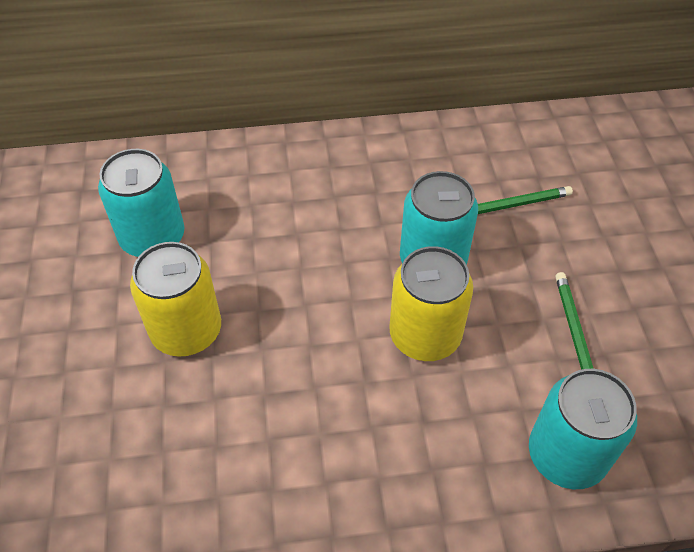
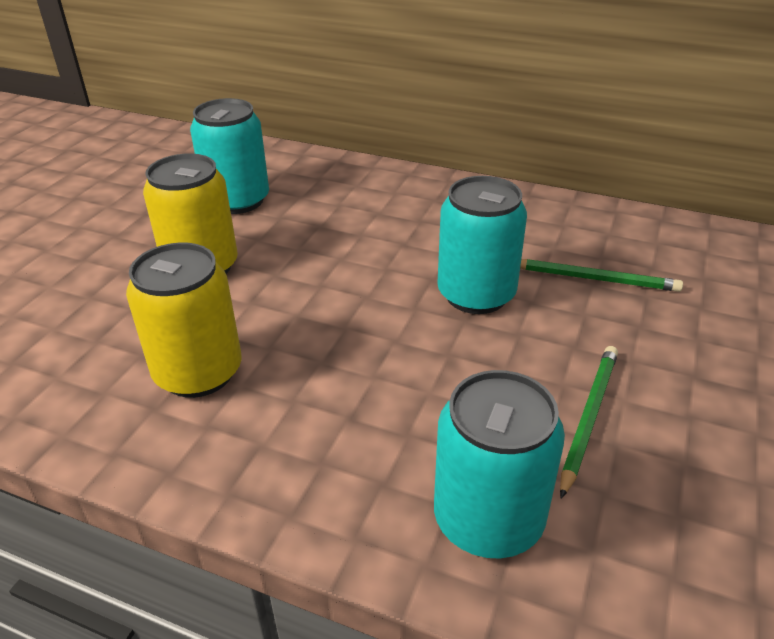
camera: 30 degrees right, 15 degrees down
yellow can [389,246,473,361] -> yellow can moved to [126,243,242,398]

